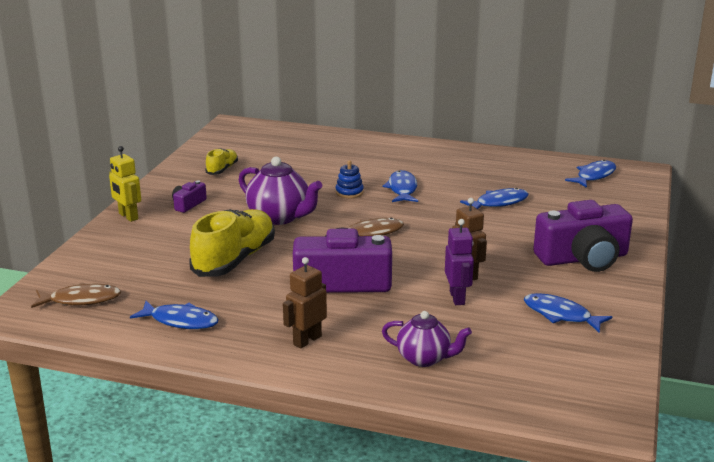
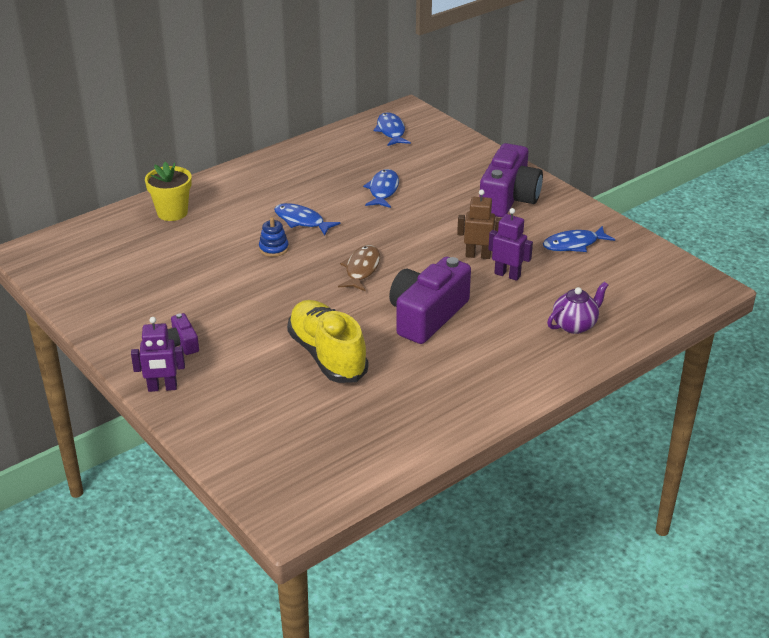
camera: 55 degrees left, 10 degrees up
brown fish [31,282,121,308] -> none
yellow robot [109,146,141,222] -> purple robot [131,317,185,392]
blue fish [130,301,219,329] -> none
yellow shoe [205,148,238,175] -> none
purple teapot [239,157,322,225] -> none
brown robot [283,257,327,348] -> none
none -> yellow flower pot [145,162,192,221]

